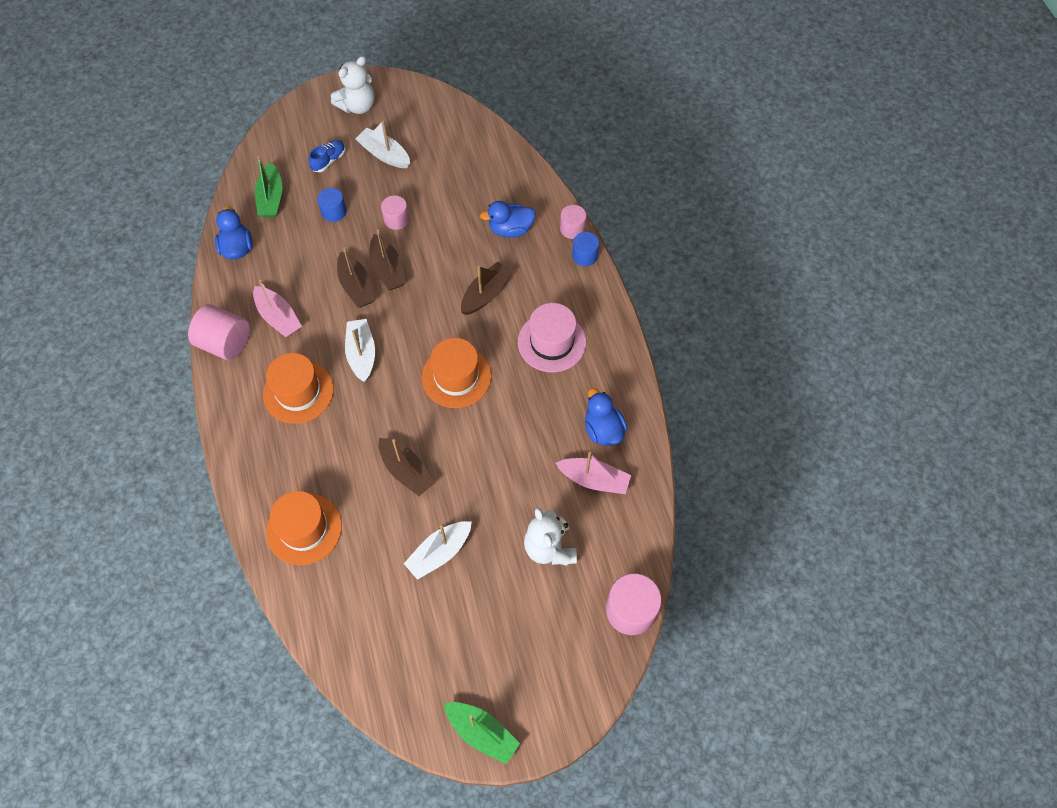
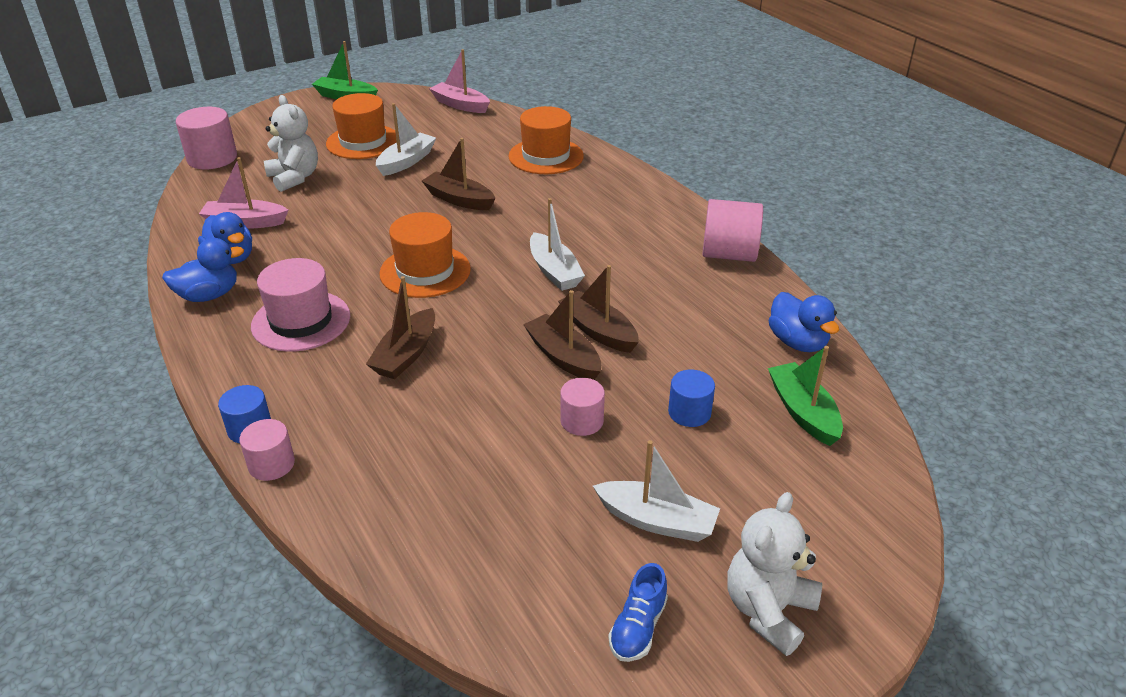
camera: 165 degrees right, 25 degrees down
pink boat [253,280,302,337] -> pink boat moved to [429,49,490,113]
orange hat [263,353,334,424] -> orange hat moved to [326,93,397,159]
blue shoe [308,140,346,172] -> blue shoe moved to [608,563,668,662]
blue duck [480,201,536,238] -> blue duck moved to [162,238,244,302]

